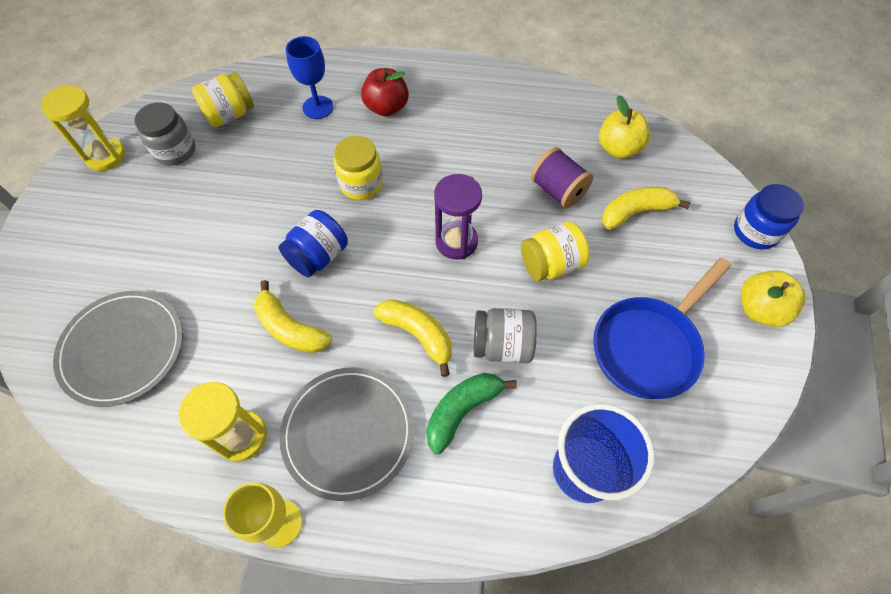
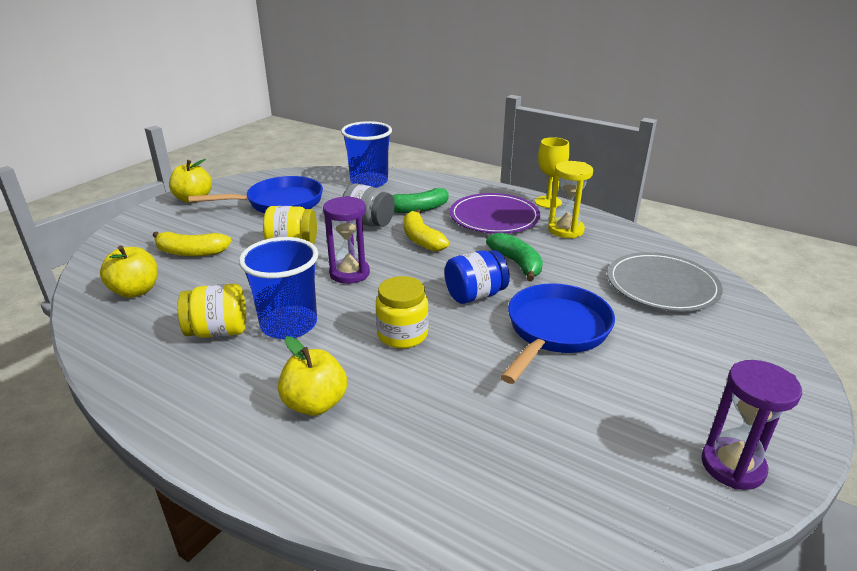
camera: 155 degrees left, 30 degrees down
yellow hourglass [41,85,125,171] -> purple hourglass [701,360,802,490]
grey jar [134,102,195,166] -> none
yellow jar [192,72,254,127] -> yellow jar moved to [178,284,246,338]
yellow banana [254,280,332,353] -> green banana [486,232,543,282]
grey plate [279,367,414,501] -> purple plate [450,193,540,233]
blue goblet [286,36,333,119] -> none
red apple [361,68,409,117] -> yellow apple [278,336,347,416]
purple spool [531,147,593,208] -> none
blue jar [734,184,804,249] -> none
none -> blue cup [239,237,318,339]
none -> blue pan [500,283,615,384]

